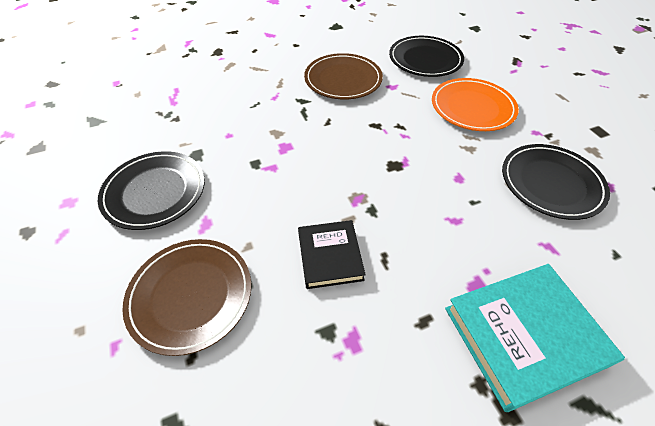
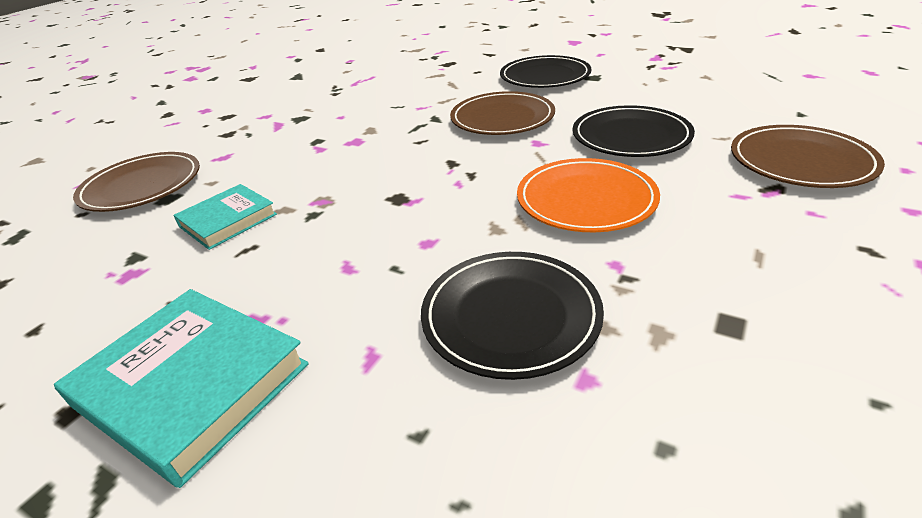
camera: 55 degrees right, 15 degrees down
black plate [98,151,205,230] -> black plate moved to [500,55,592,88]
black book [298,220,366,289] -> turquoise book [173,184,277,250]
none -> brown plate [731,125,885,188]

